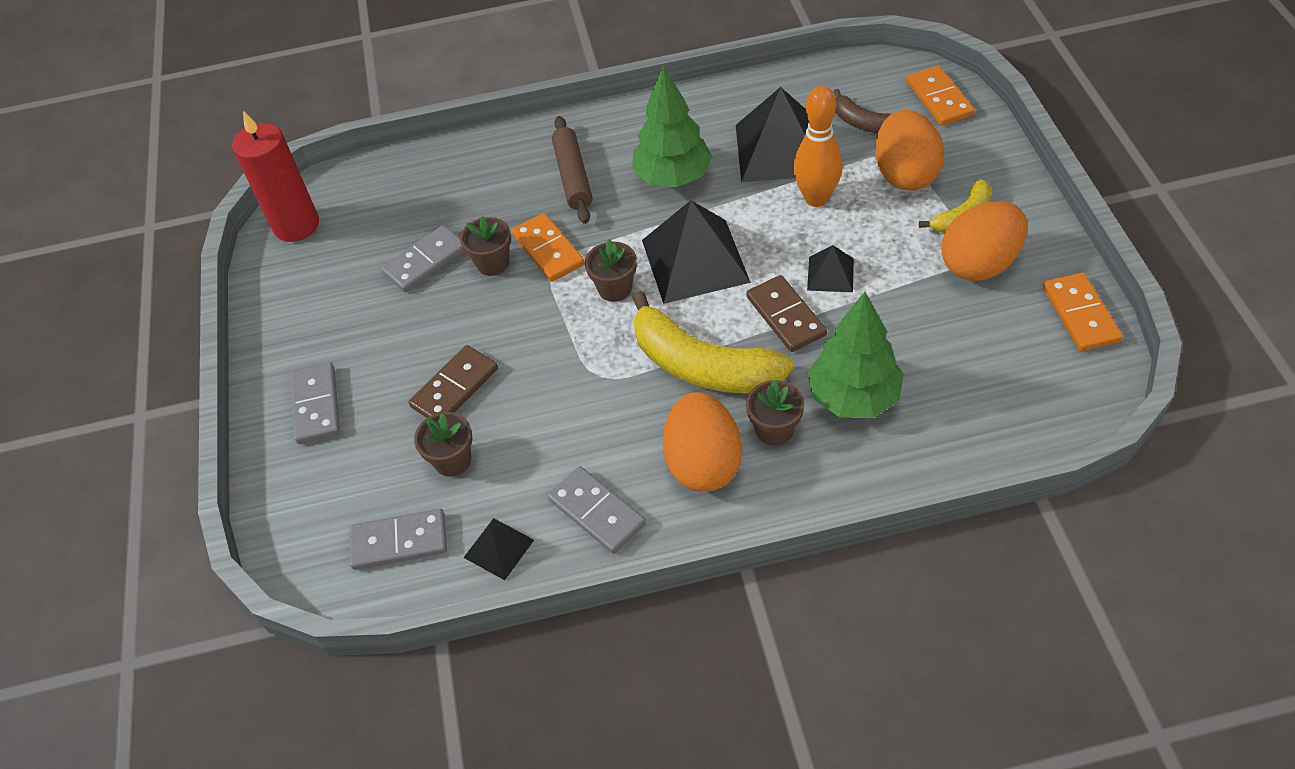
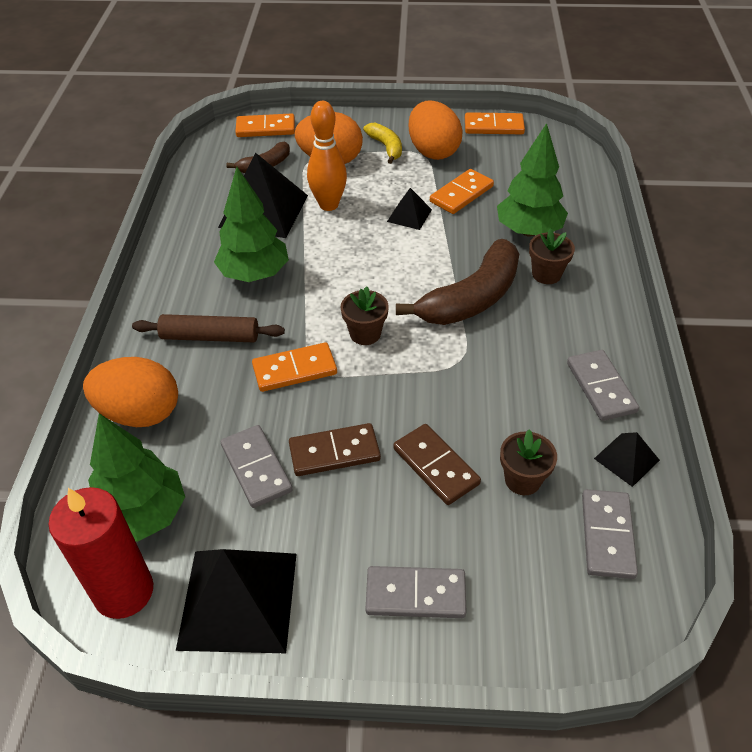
camera: 80 degrees left, 5 degrees down
brown flower pot [460,216,511,276] -> none
grey domino [548,466,646,554] -> grey domino turned 75 degrees counterclockwise [567,350,639,421]
yellow banana [632,291,794,393] -> brown banana [396,239,519,325]
black pyramid [642,200,751,304] -> black pyramid moved to [176,549,296,653]
orange egg [663,392,742,492] -> orange egg moved to [83,357,178,427]
brown domino [746,275,827,352] -> brown domino moved to [289,423,381,476]
none -> green tree [88,413,185,542]
none -> orange domino [430,169,494,214]

